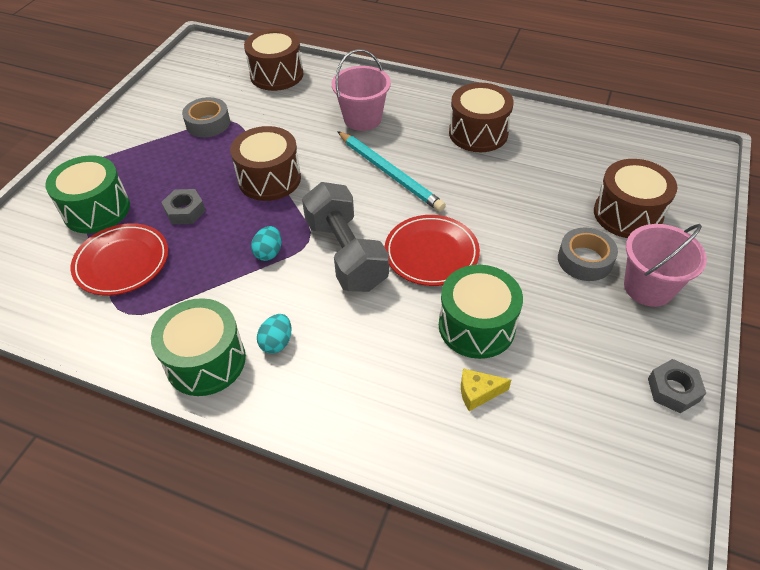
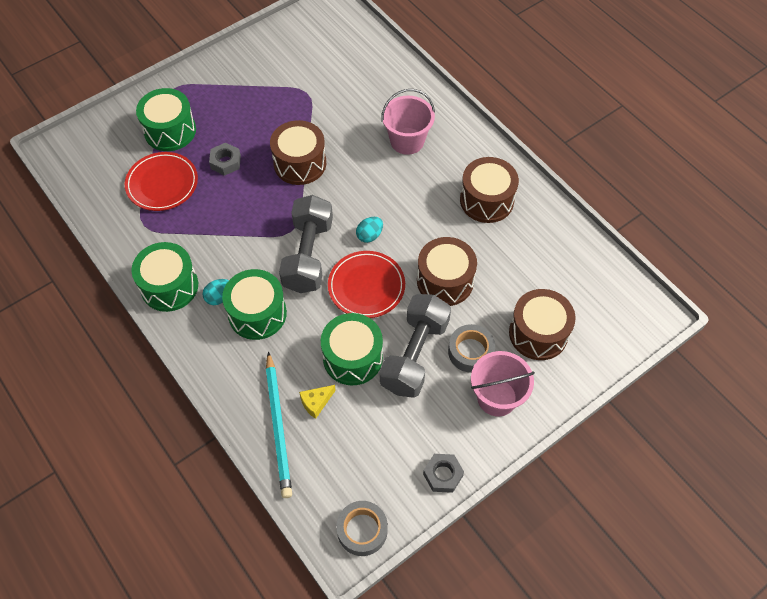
camera: 30 degrees right, 10 degrees up
grey tape [182,97,230,137] -> grey tape moved to [336,501,388,556]
brown drum [244,29,304,91] -> brown drum moved to [417,237,477,306]
turquoise egg [251,226,281,261] -> turquoise egg moved to [356,217,383,243]
turquoise pencil [337,131,446,212] -> turquoise pencil moved to [266,351,292,498]
yellow cheese [461,368,511,411] -> yellow cheese turned 60 degrees counterclockwise [299,385,336,419]
none -> green drum [222,269,287,340]
none -> grey dumbbell [380,294,451,398]

